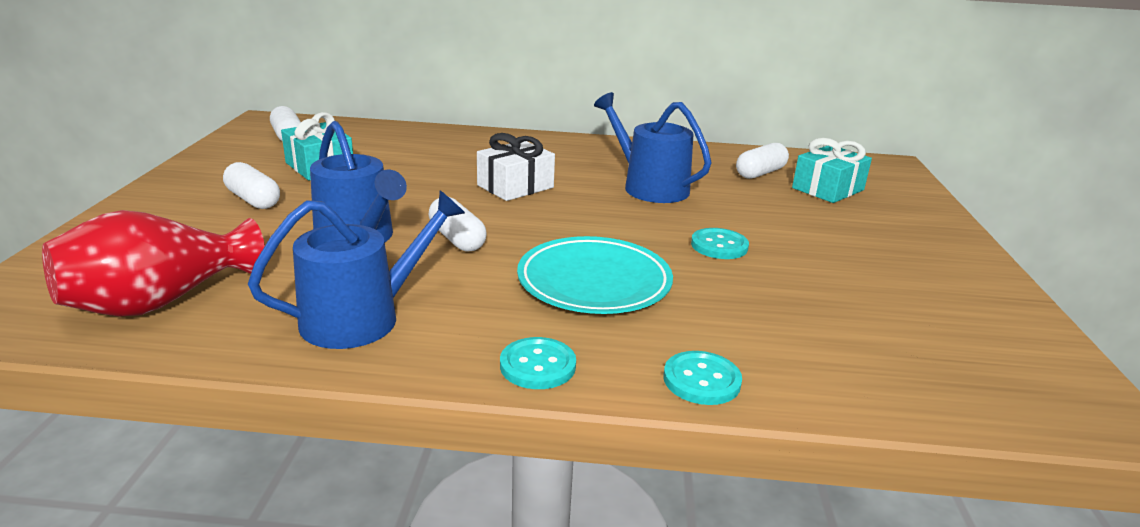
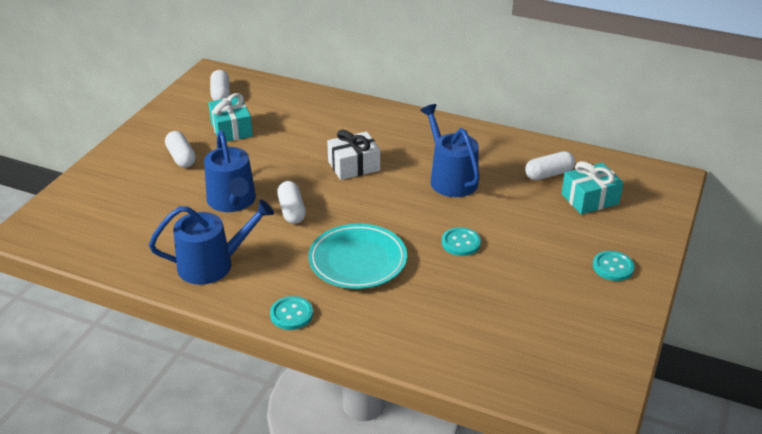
camera: 20 degrees right, 10 degrees up
red vase [42,210,265,317] -> none
turquoise button [664,351,742,405] -> turquoise button moved to [593,251,635,281]

